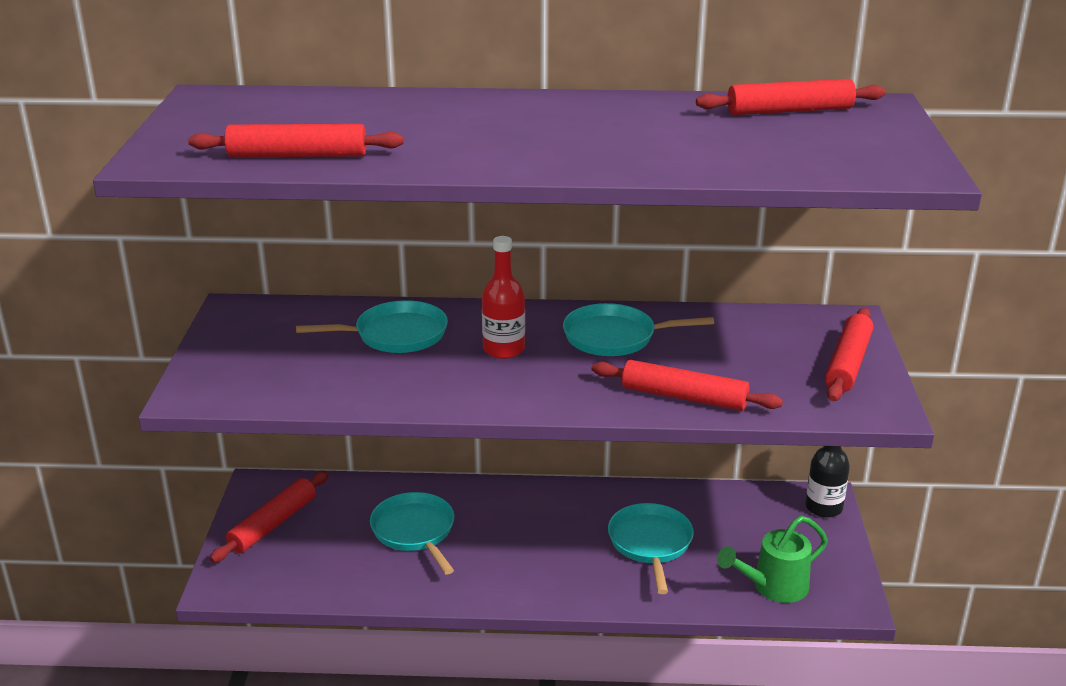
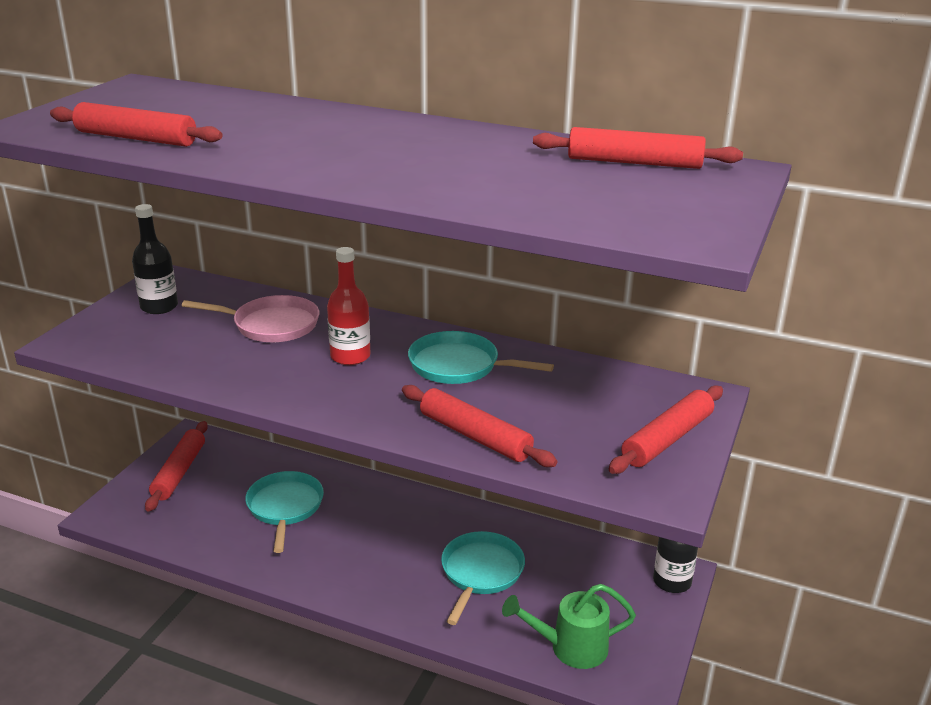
camera: 20 degrees right, 0 degrees up
red rolling pin [210,471,329,563] -> red rolling pin turned 45 degrees counterclockwise [145,421,208,512]
turquoise pan [296,300,448,353] -> pink pan [182,295,319,342]
none -> black bottle [132,204,178,314]

